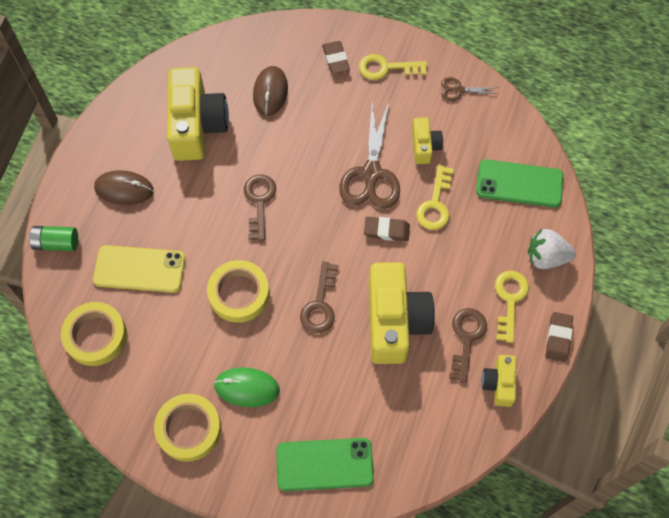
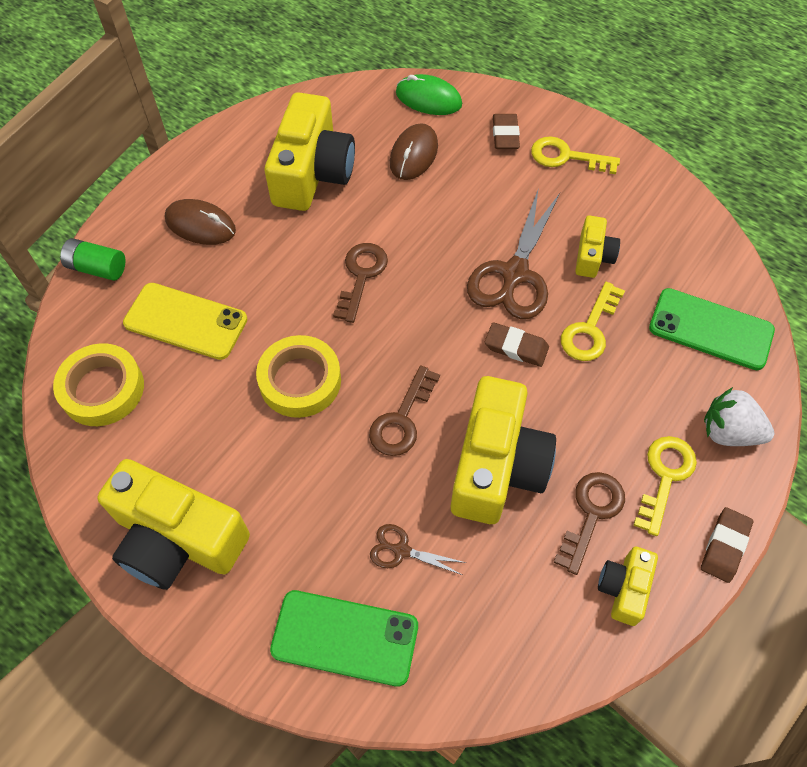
camera: 15 degrees right, 5 degrees down
yellow tape [154,394,221,462] -> yellow camera [97,459,250,590]
green mouse [214,367,280,407] -> green mouse moved to [396,74,462,115]
brown scissors [441,77,498,101] -> brown scissors moved to [370,524,466,575]

